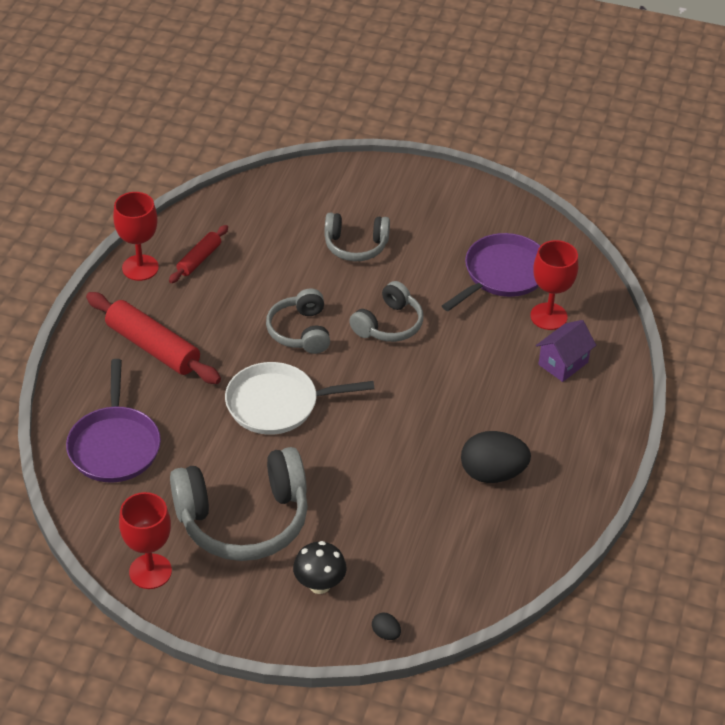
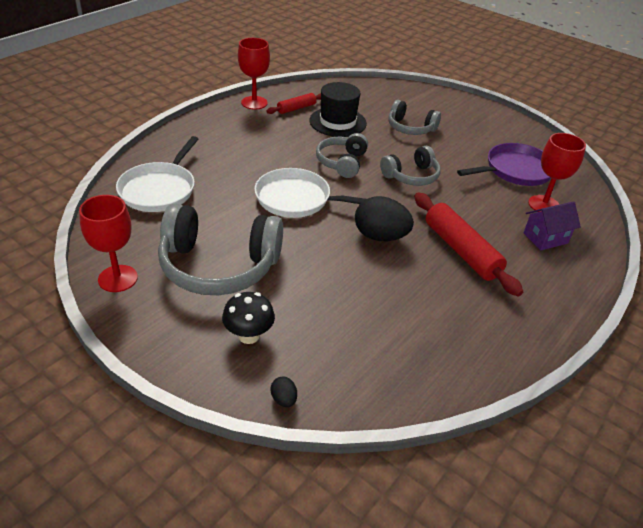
camera: 20 degrees right, 5 degrees down
purple pan [66,359,161,483] -> white pan [116,136,198,212]
red rolling pin [86,292,221,384] -> red rolling pin moved to [414,192,523,296]
black egg [461,431,531,483] -> black egg moved to [355,196,414,241]
none -> black hat [309,82,367,137]

